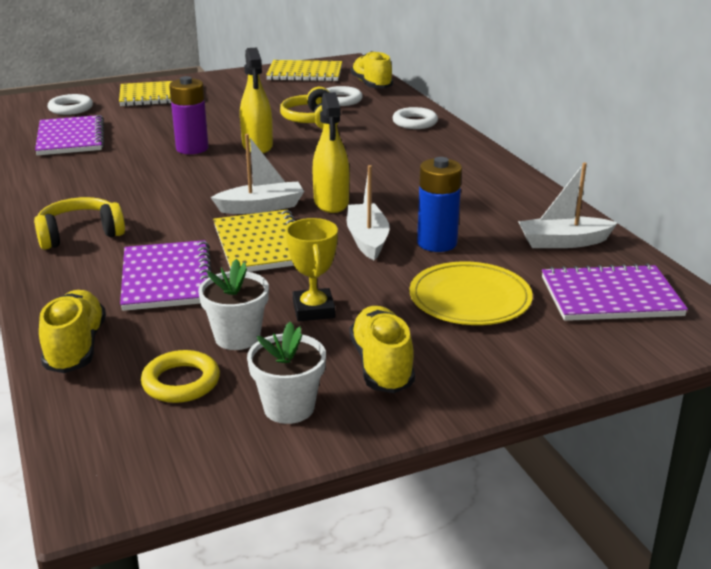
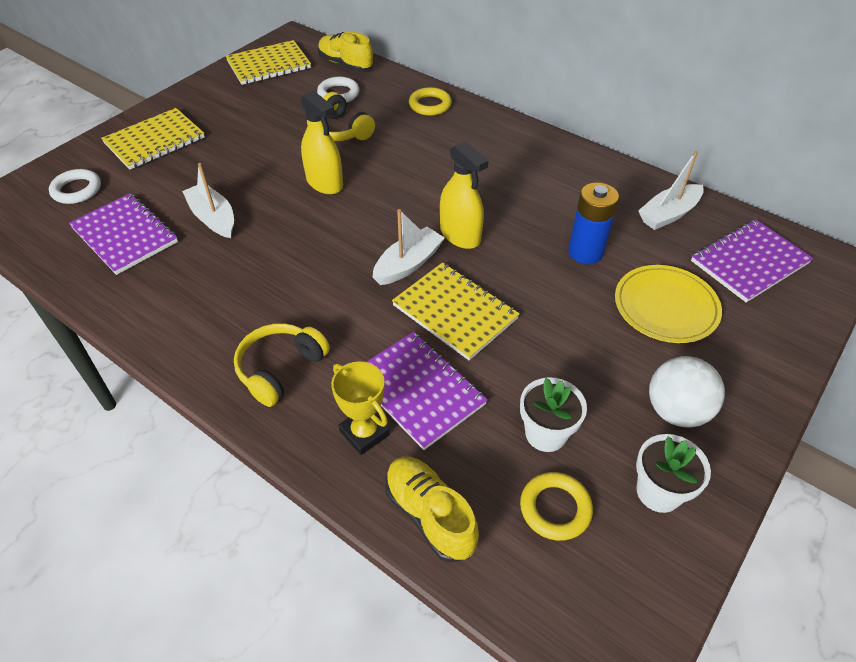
camera: 30 degrees left, 20 degrees up
purple battery [169,76,208,154] -> none
yellow trophy [286,218,338,321] -> yellow trophy moved to [331,361,390,455]
white boat [347,165,390,260] -> white boat moved to [182,163,234,238]
yellow shoe [350,306,415,393] -> white ball [649,356,725,427]
white ring [392,107,438,129] -> yellow ring [409,87,452,116]

